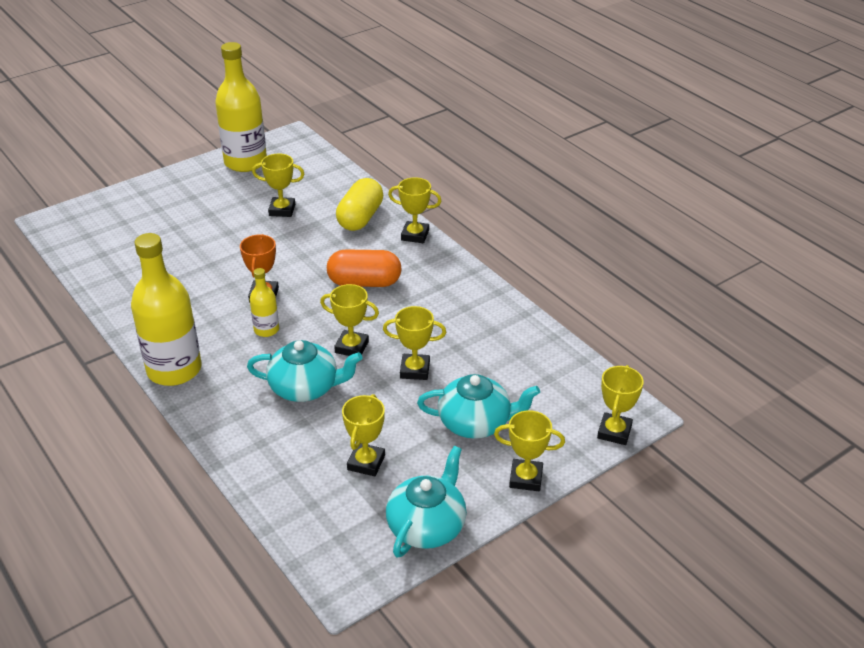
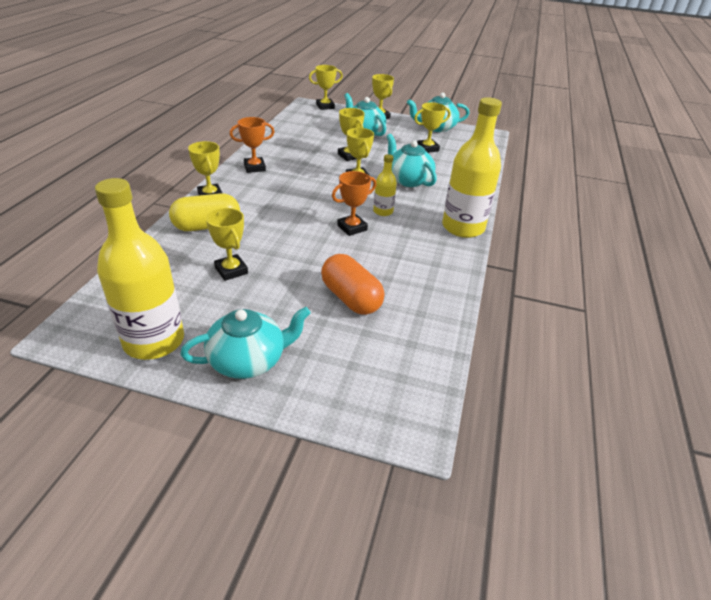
camera: 130 degrees left, 0 degrees up
orange capsule [327,249,402,287] -> orange capsule moved to [321,254,384,315]
none -> turquoise teapot [180,307,311,379]
none -> orange trophy [230,117,275,173]

